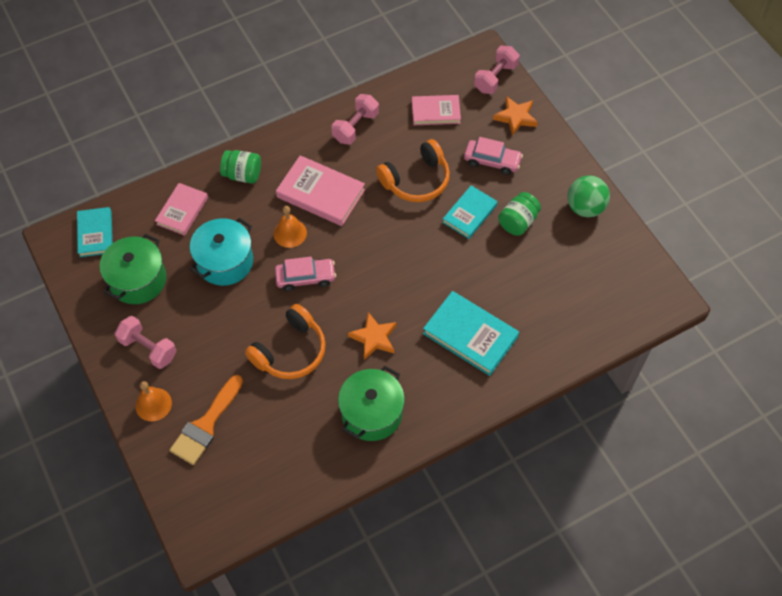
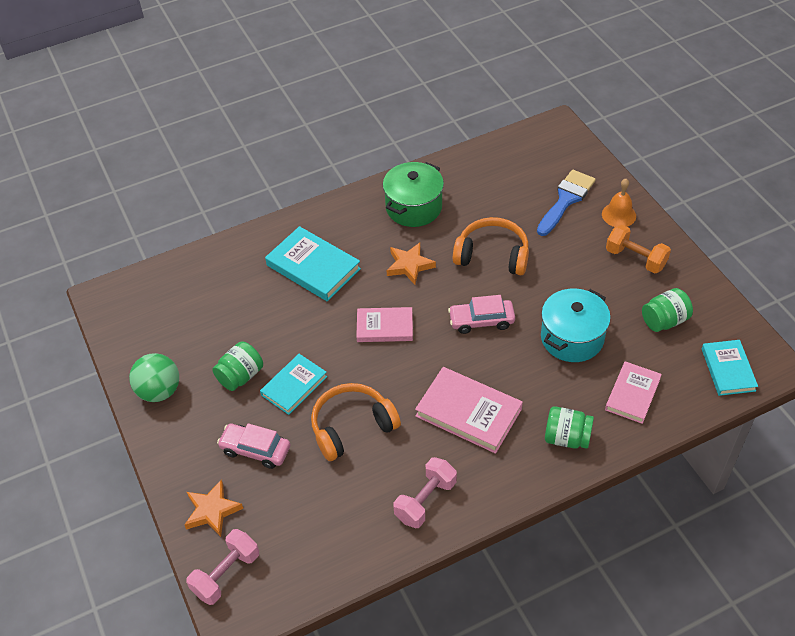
camera: 175 degrees left, 10 degrees down
green pot [100,234,166,304] -> green jar [642,288,693,332]
pink dumbbell [115,316,177,369] -> orange dumbbell [606,225,671,274]
orange brush [170,375,243,465] -> blue brush [537,170,596,236]
orange headphones [245,304,326,379] -> orange headphones turned 60 degrees clockwise [453,217,529,275]
orange bell [274,206,307,248] -> none
pink book [412,95,461,125] -> pink book moved to [356,307,413,342]

